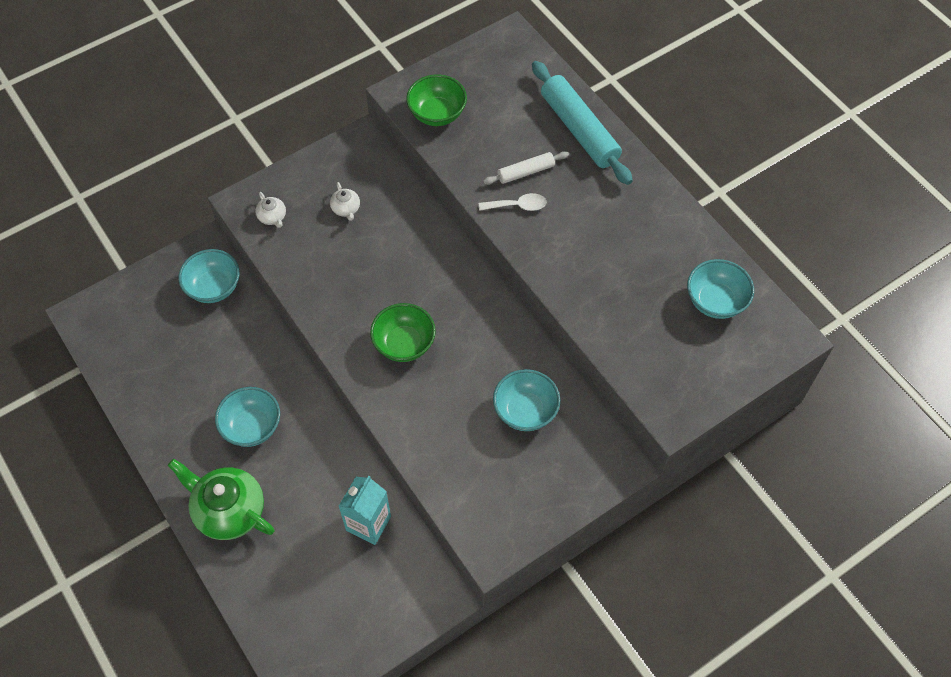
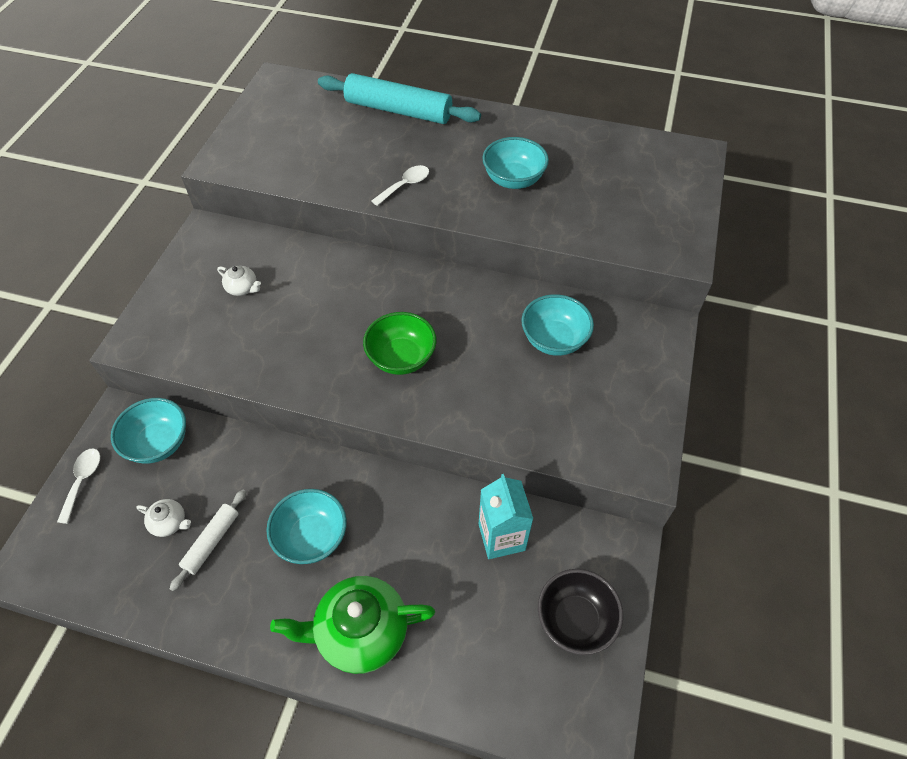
camera: 40 degrees left, 5 degrees down
white teapot [255,192,286,228] -> white teapot moved to [136,499,191,537]
green bowl [406,74,467,126] -> none
white rolling pin [483,151,569,185] -> white rolling pin moved to [170,490,246,591]
turquoise bowl [687,259,754,319] -> turquoise bowl moved to [482,137,549,189]
none -> white spoon [57,448,100,524]
none -> black bowl [538,569,623,655]

